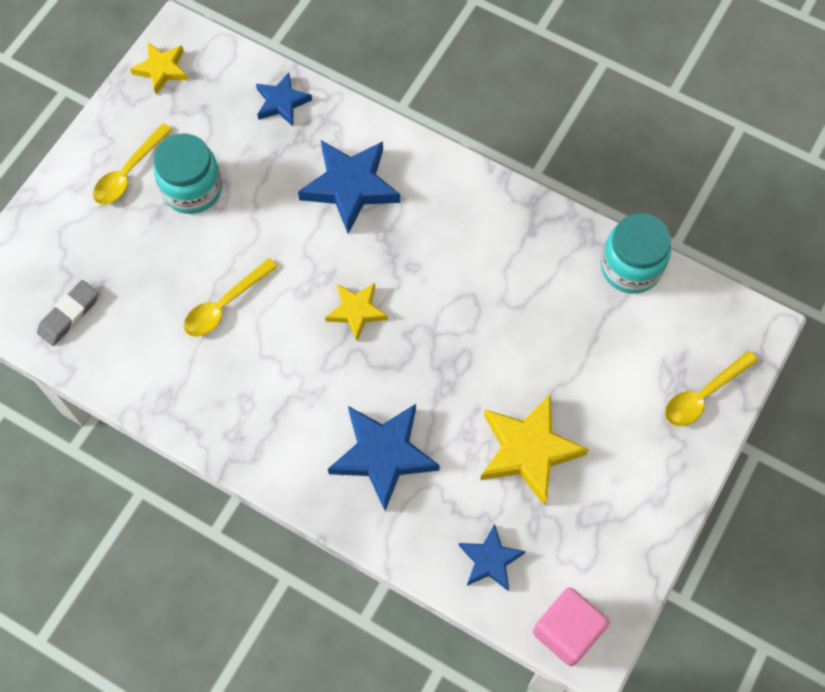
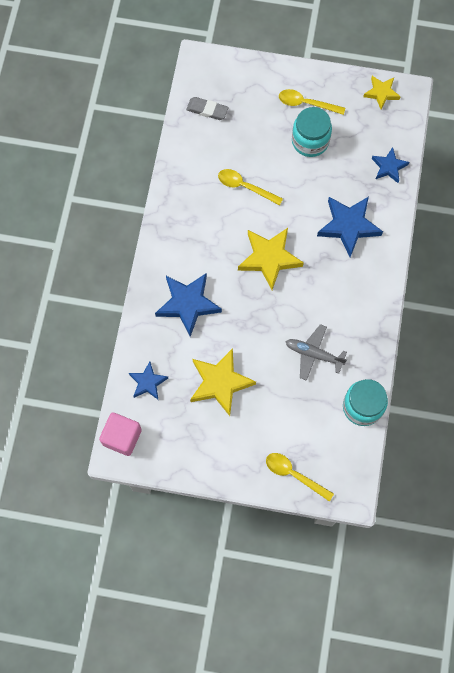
camera: 70 degrees right, 5 degrees up
yellow star [325,283,388,341] -> yellow star [238,228,304,290], size x1.70
none -> grey plane [285,324,347,381]

